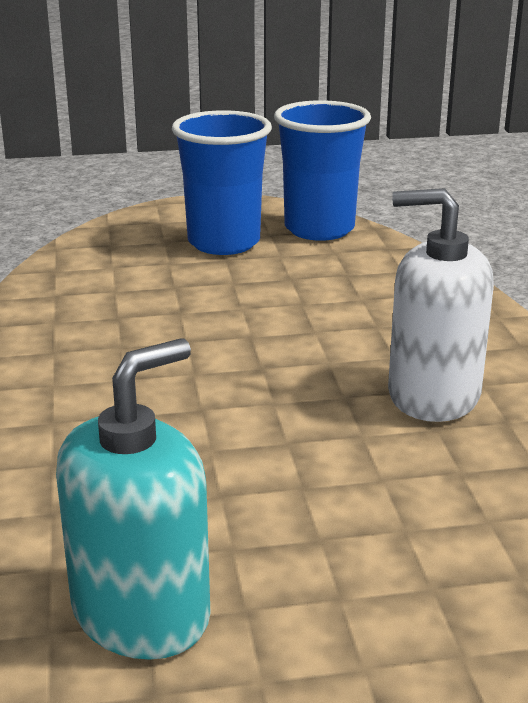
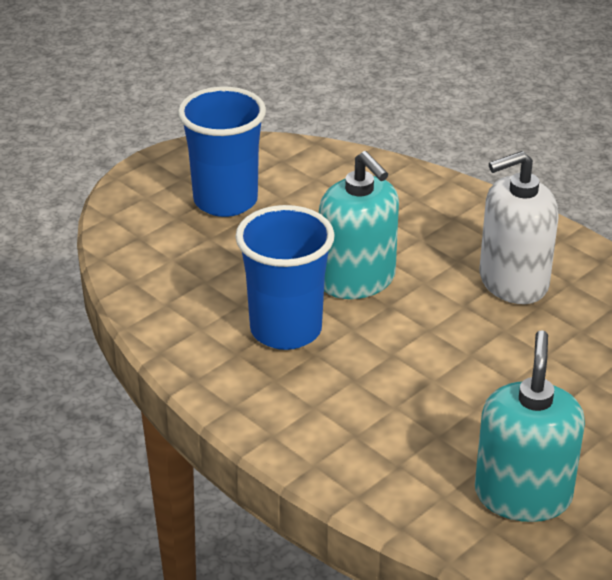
camera: 35 degrees left, 10 degrees up
blue cup [274,100,371,241] -> blue cup moved to [235,205,335,350]
none -> turquoise soap dispenser [319,151,399,299]

